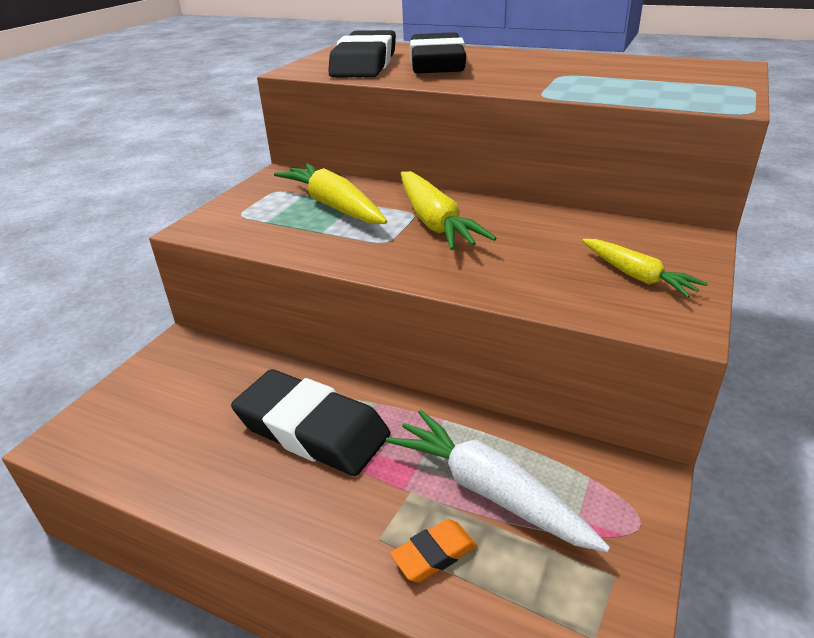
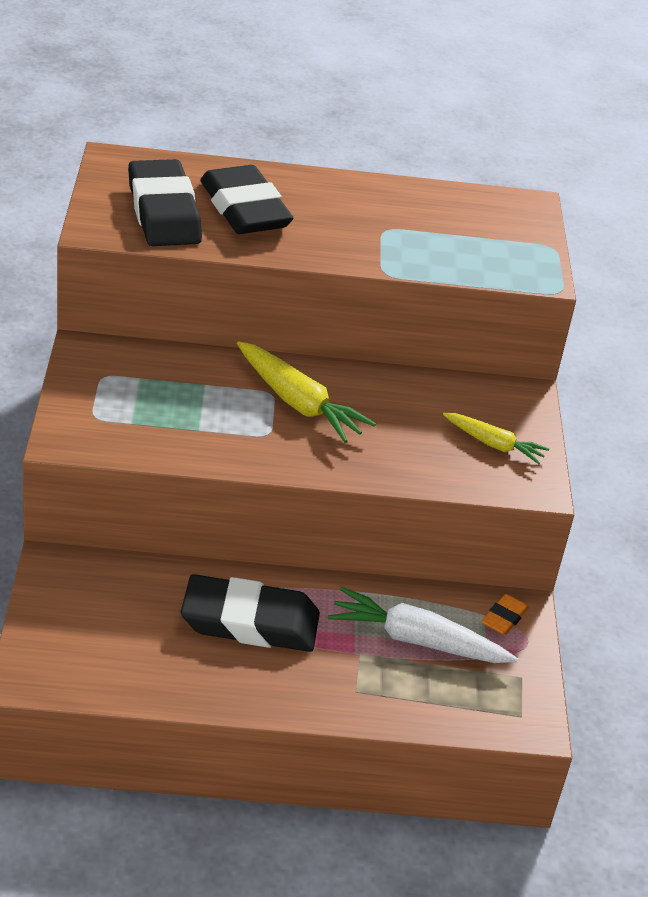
camera: 30 degrees left, 5 degrees up
yellow carrot [274,163,387,224] -> none
orange eraser [390,519,477,582] -> orange eraser moved to [482,594,529,635]

